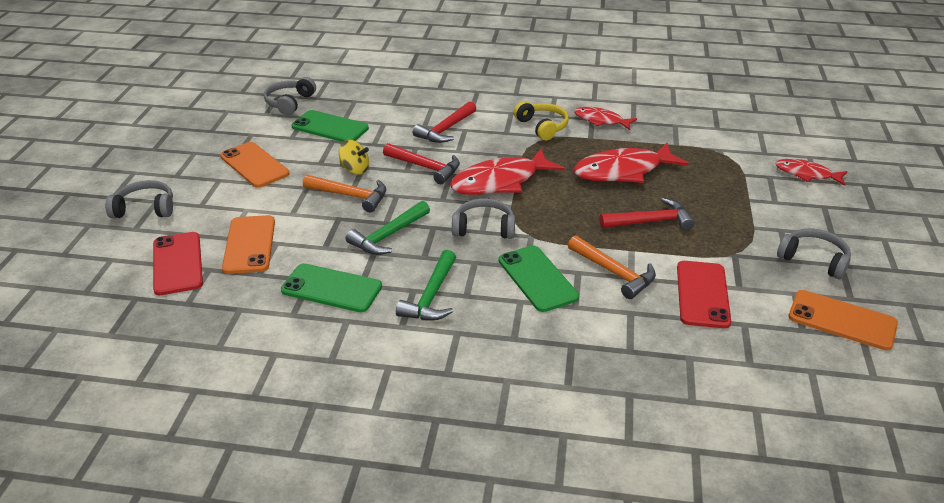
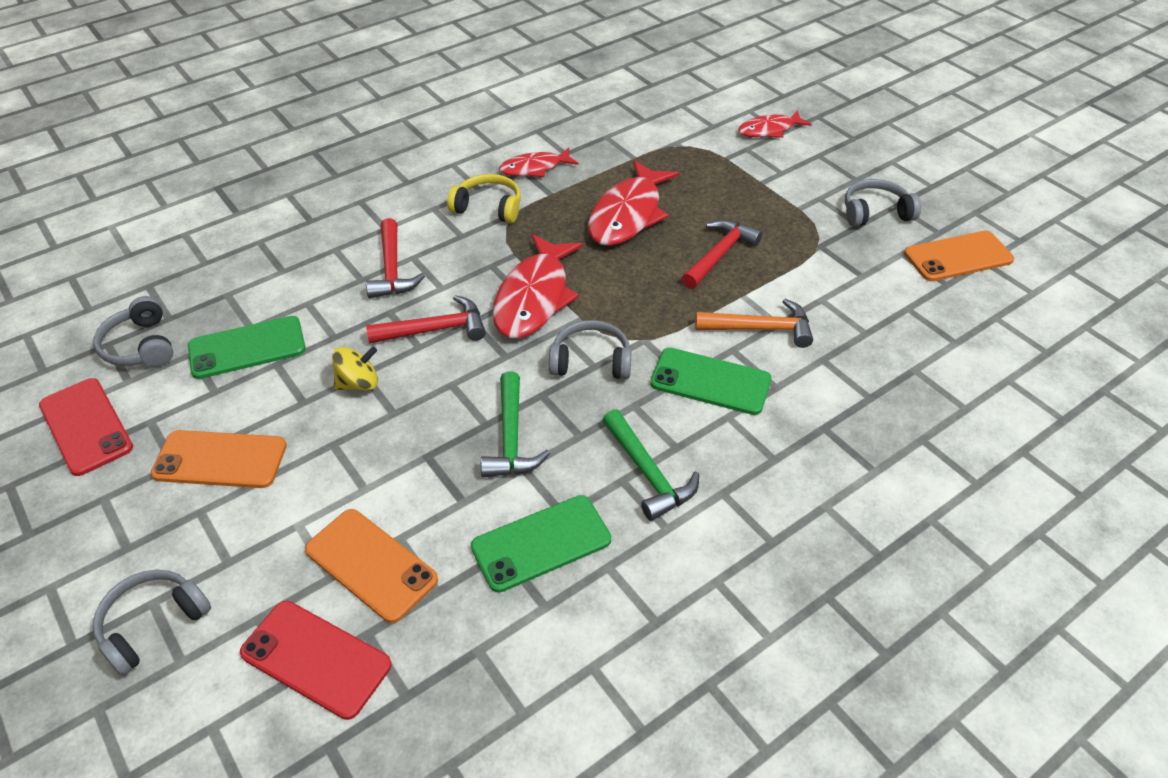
camera: 45 degrees left, 10 degrees up
orange hammer [303,174,386,212] -> none
grey headphones [452,198,515,239] -> grey headphones turned 45 degrees clockwise [549,320,632,379]
red phone [677,261,731,328] -> red phone moved to [39,378,133,476]

